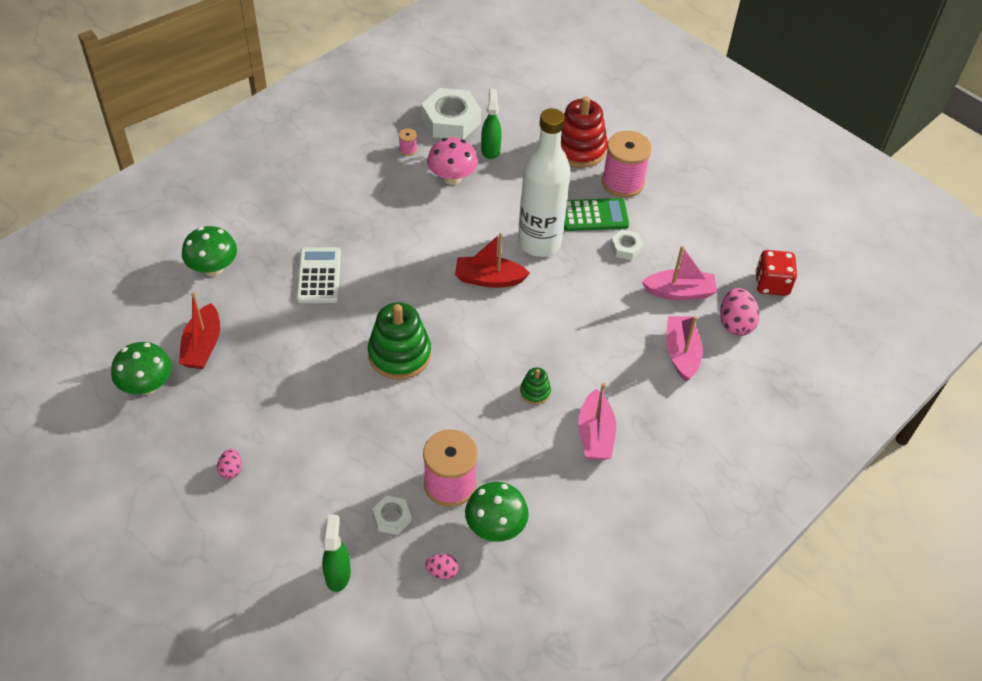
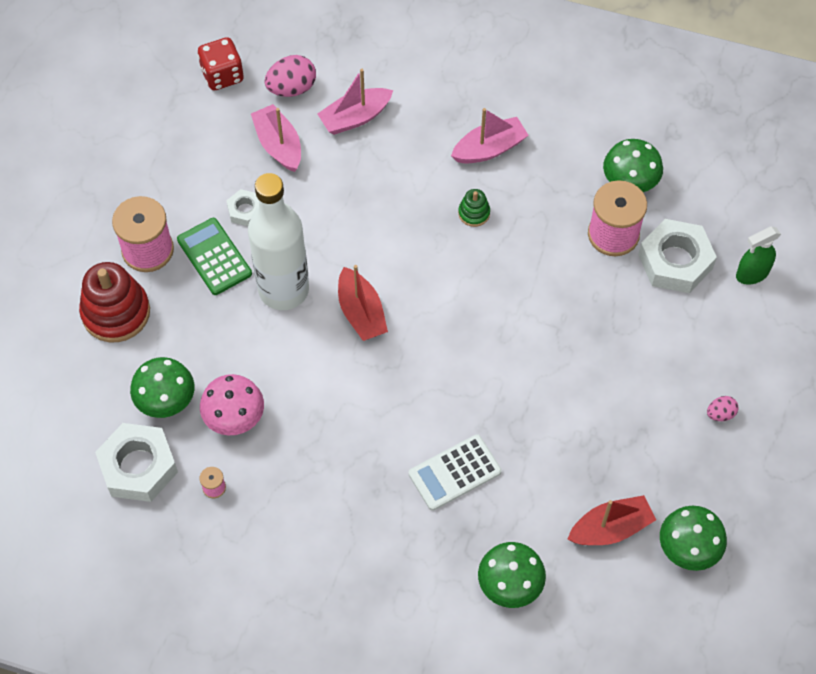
camera: 115 degrees left, 10 degrees up
green stacking toy [368,302,431,380] -> none
white nut [372,496,411,535] -> white nut [638,219,717,293], size x1.96
pink egg [425,554,459,580] -> none
green spray bottle [481,89,502,159] -> green mushroom [130,357,194,418]

